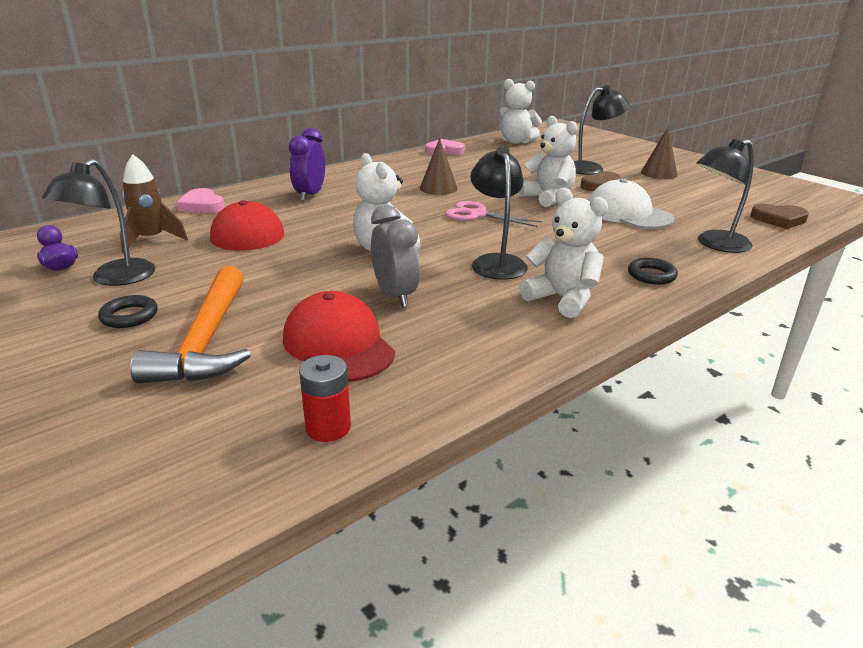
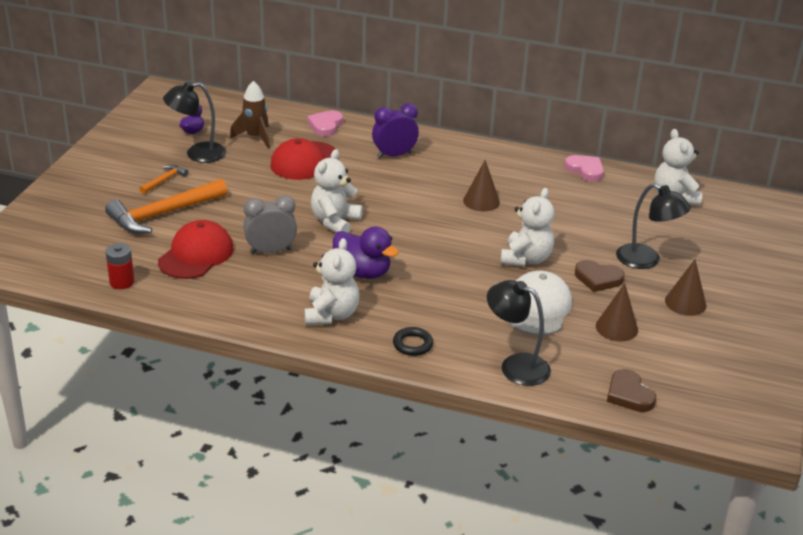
camera: 55 degrees right, 5 degrees up
black ring [98,295,158,328] -> orange hammer [139,165,189,194]
grey clock [371,205,420,307] -> grey clock turned 135 degrees counterclockwise [243,195,297,254]
pink scissors [445,201,543,227] -> none
black lamp [470,147,528,280] -> purple duck [333,226,399,279]
none -> brown cone [596,283,638,341]

